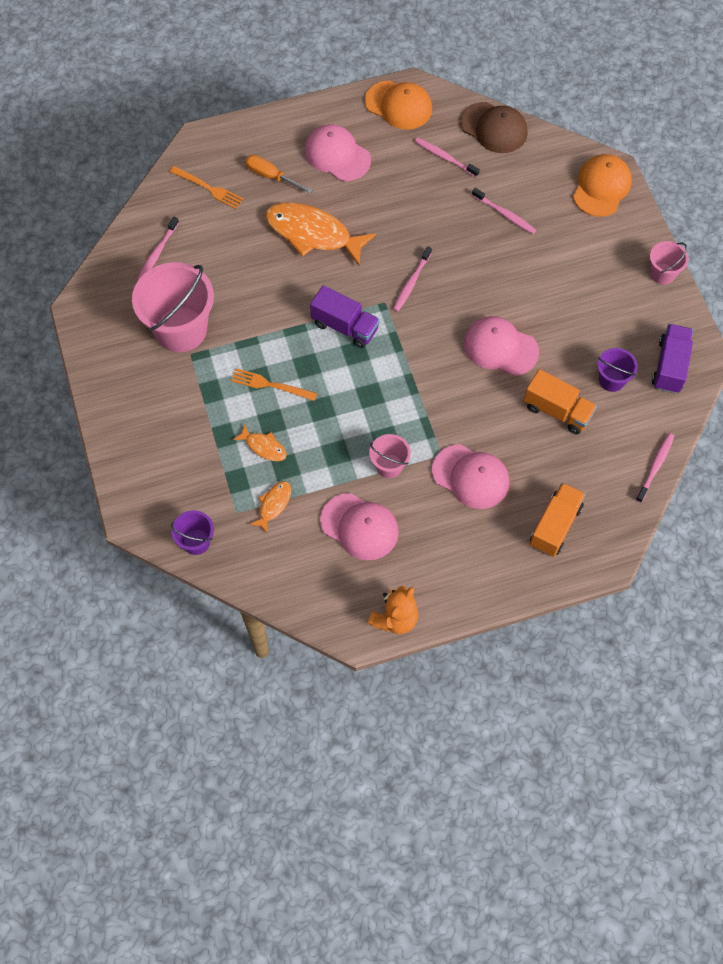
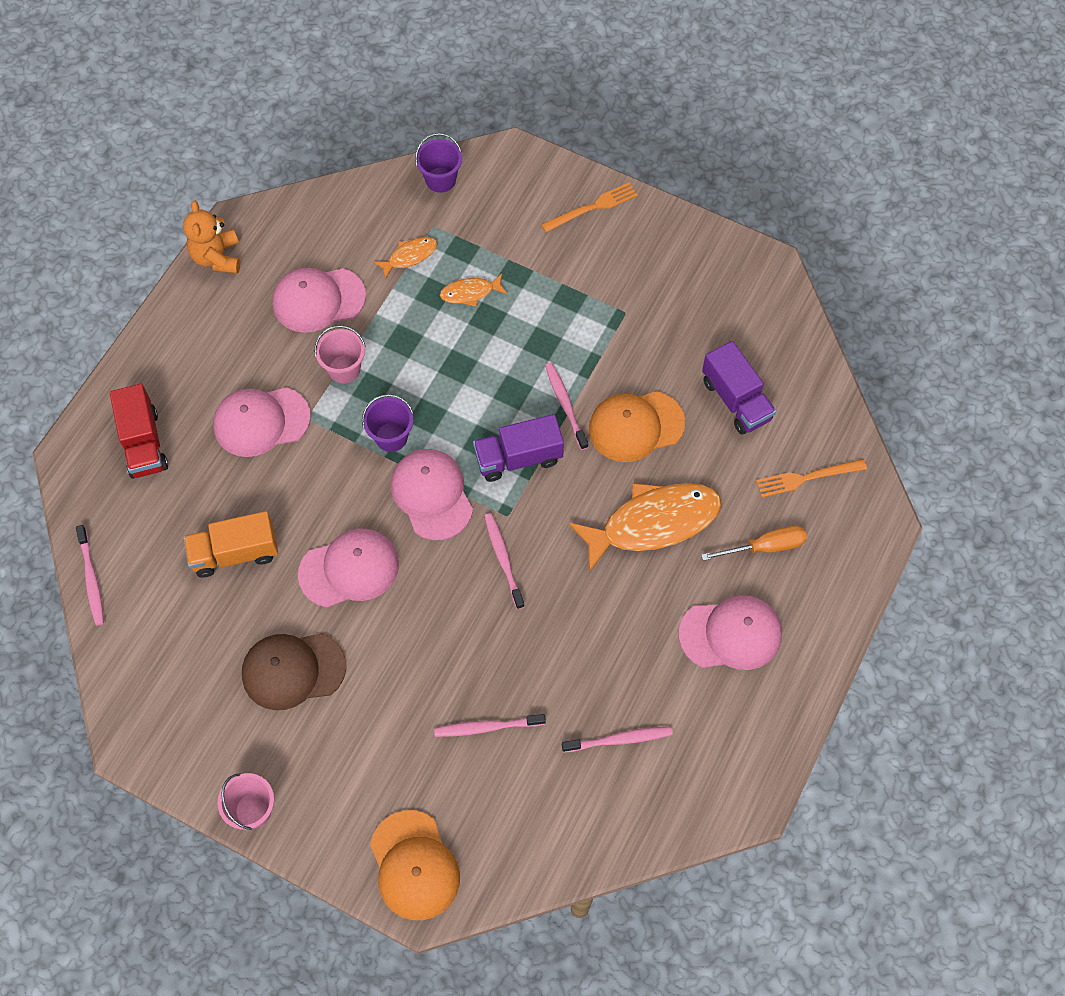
camera: 135 degrees right, 0 degrees up
pink bucket [132,262,214,352] -> none
pink toothbrush [137,216,179,280] -> pink toothbrush moved to [545,363,588,450]
orange fork [231,368,317,401] -> orange fork moved to [541,182,638,232]
orange fish [249,481,291,534] -> orange fish turned 105 degrees counterclockwise [373,237,437,280]
orange cap [365,80,432,130] -> orange cap moved to [589,391,685,462]
brown cap [460,102,528,153] -> brown cap moved to [242,633,346,710]
orange truck [530,482,586,557] -> red truck [110,384,168,479]
purple bucket [597,348,638,392] -> purple bucket moved to [362,394,414,452]
purple truck [652,324,693,393] -> purple truck moved to [702,341,776,434]
none -> pink cap [391,449,473,540]

